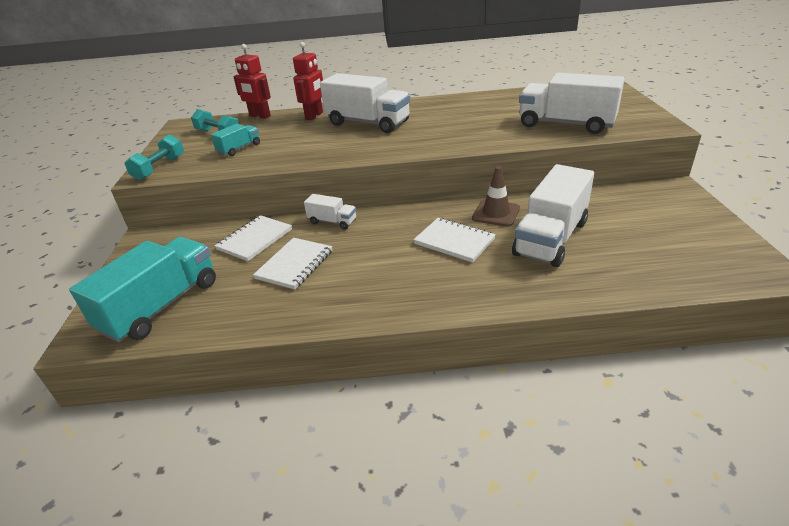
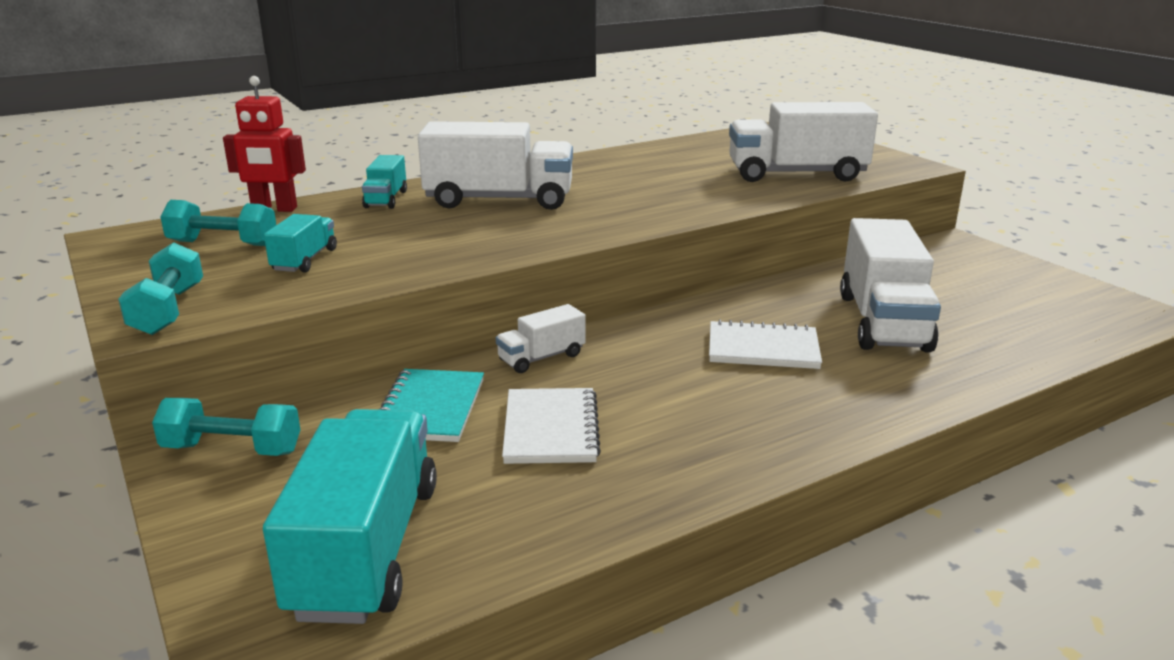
camera: 30 degrees left, 10 degrees down
white notebook [215,215,292,261] -> turquoise notebook [378,369,484,442]
red robot [293,42,323,120] -> turquoise truck [362,155,407,209]
white truck [304,194,356,230] -> white truck turned 150 degrees clockwise [496,304,586,373]
brown traffic cone [472,166,520,227] -> none
none -> turquoise dumbbell [152,398,301,456]

